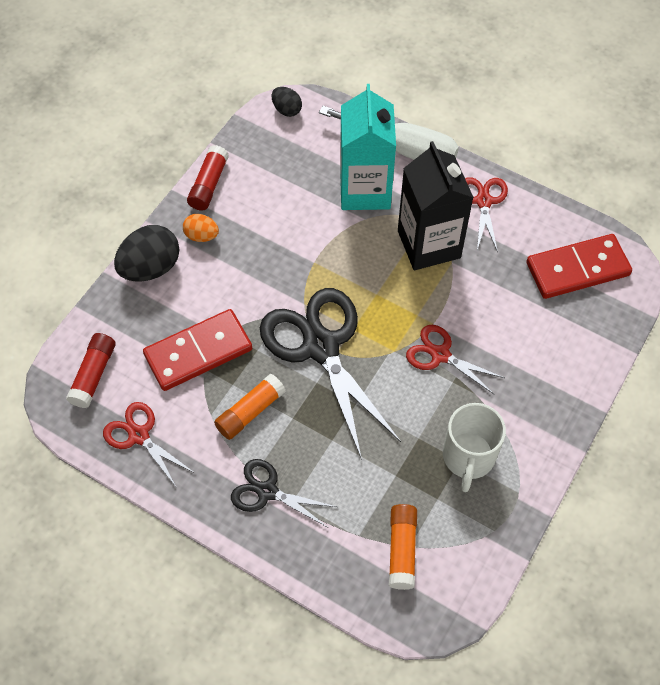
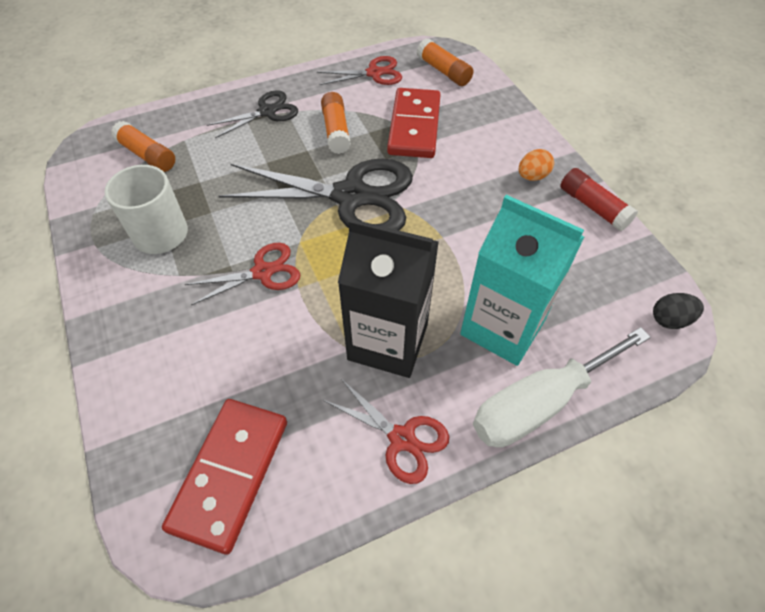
camera: 125 degrees right, 5 degrees down
red glue stick [66,333,116,408] -> orange glue stick [417,38,474,86]
black egg [114,225,179,281] -> none

